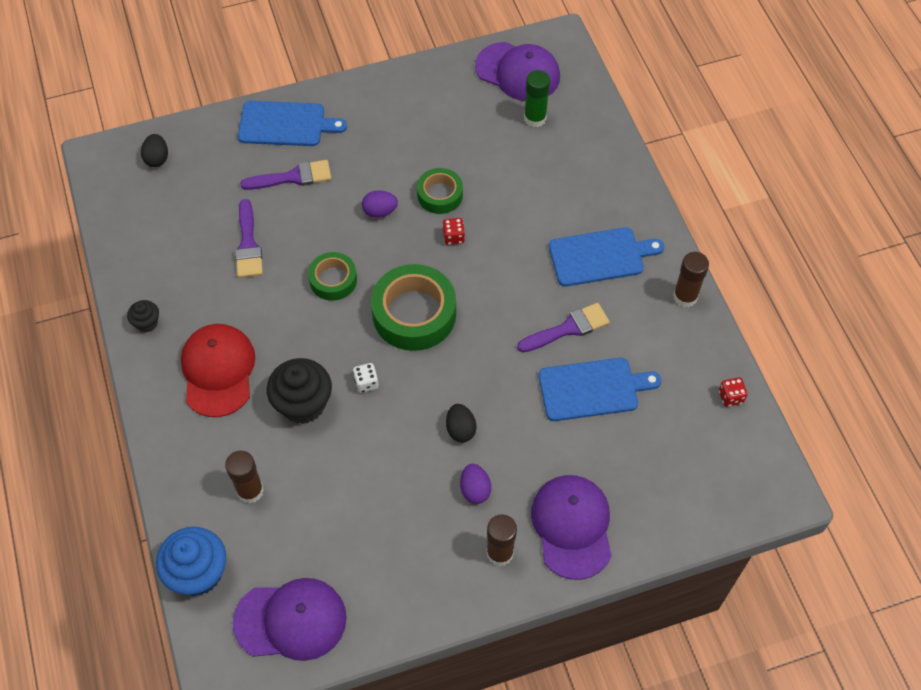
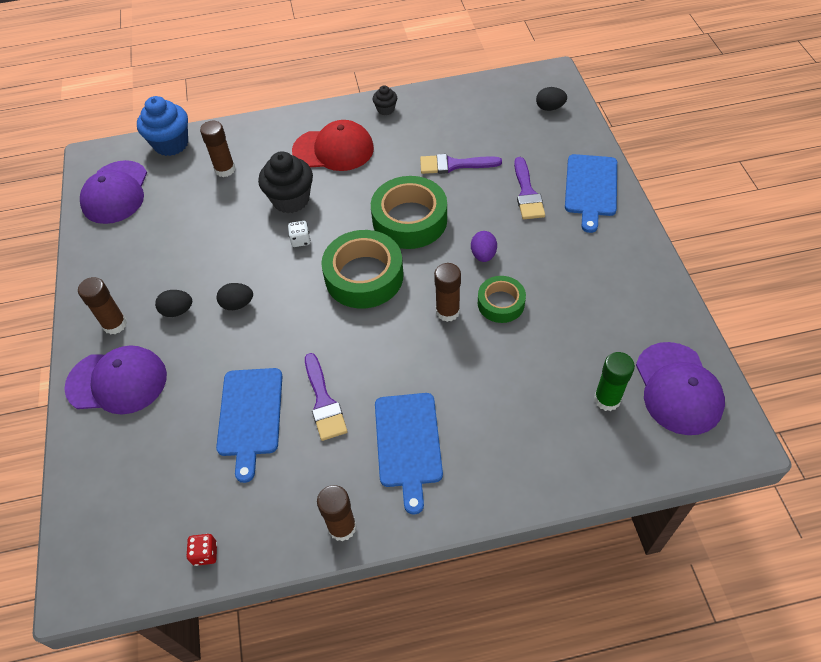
camera: 100 degrees right, 5 degrees down
green tape [308,252,357,301] -> green tape [371,176,447,249], size x1.74
red dice [442,218,465,245] -> brown glue stick [434,263,461,322]
purple egg [460,464,491,504] -> black egg [155,290,192,317]
purple cap [475,42,560,101] -> purple cap turned 45 degrees counterclockwise [636,342,725,435]

